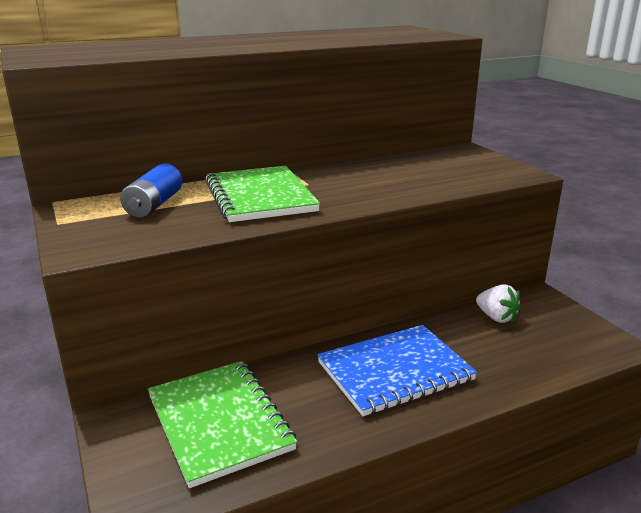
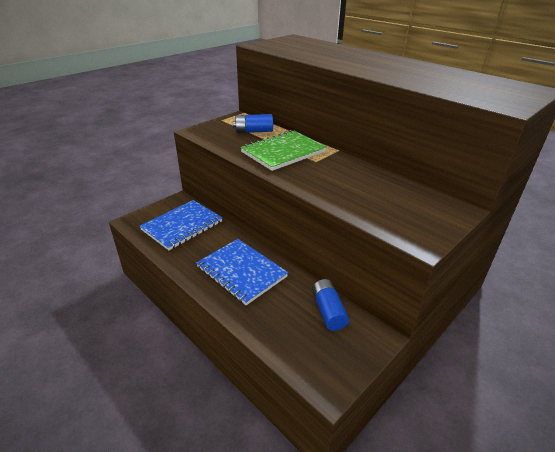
camera: 70 degrees right, 10 degrees up
green notebook [148,361,297,488] -> blue notebook [140,200,222,250]
white strawberry [476,284,521,323] -> blue battery [312,279,349,331]

